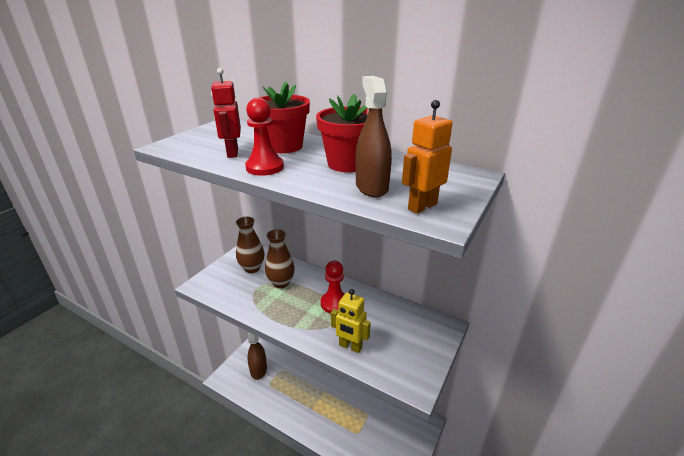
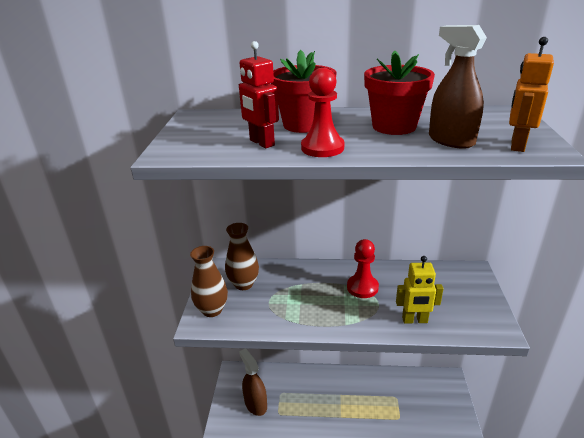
camera: 25 degrees left, 0 degrees up
brown vase [265,229,295,288] -> brown vase moved to [190,246,228,317]

